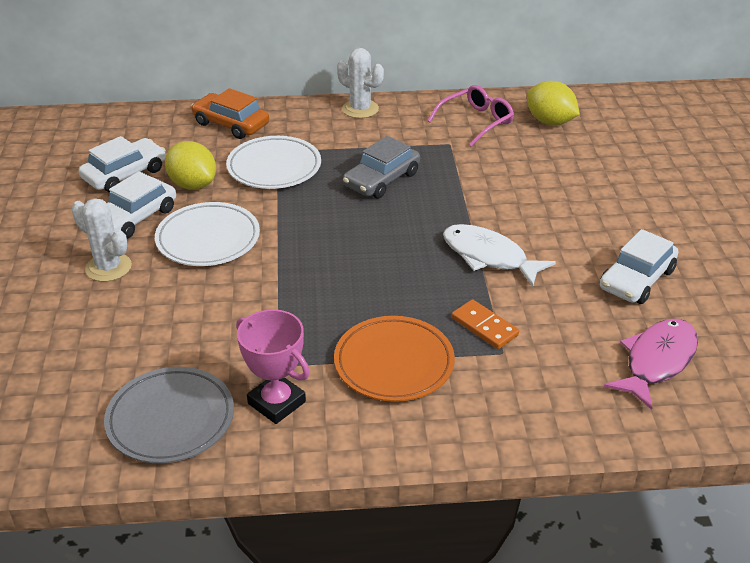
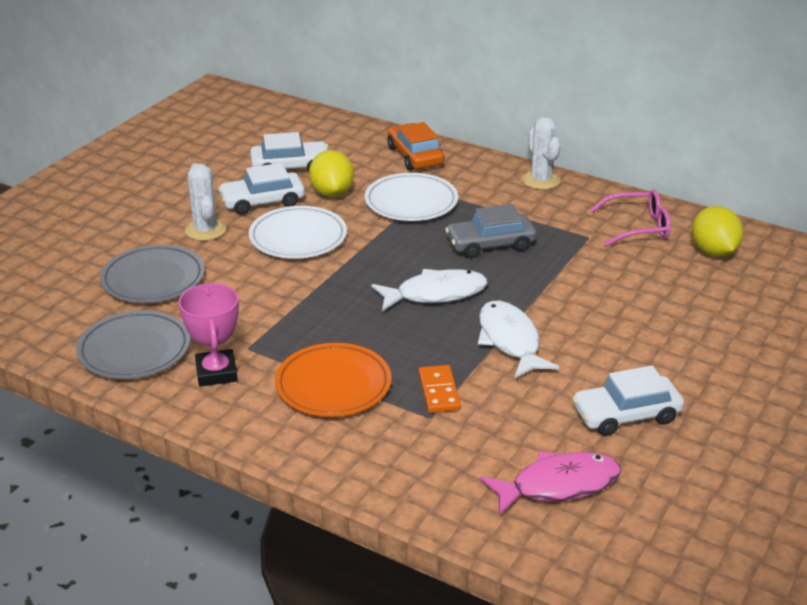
camera: 35 degrees right, 5 degrees down
none -> grey plate [100,244,205,303]
none -> white fish [371,269,488,311]

